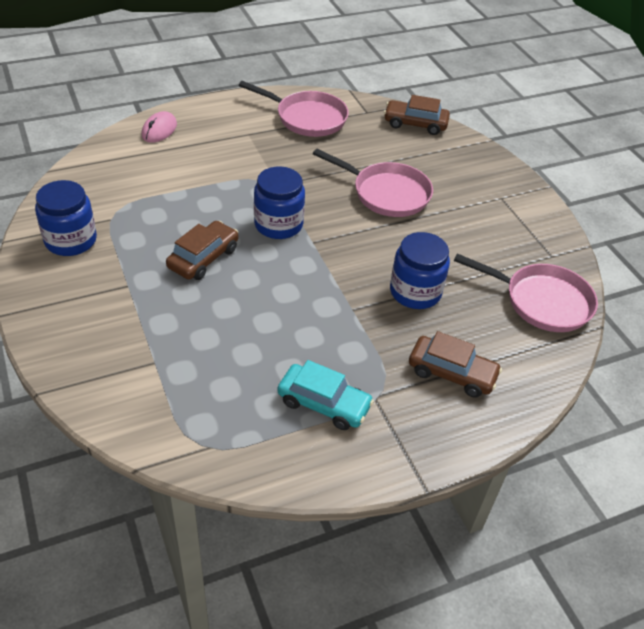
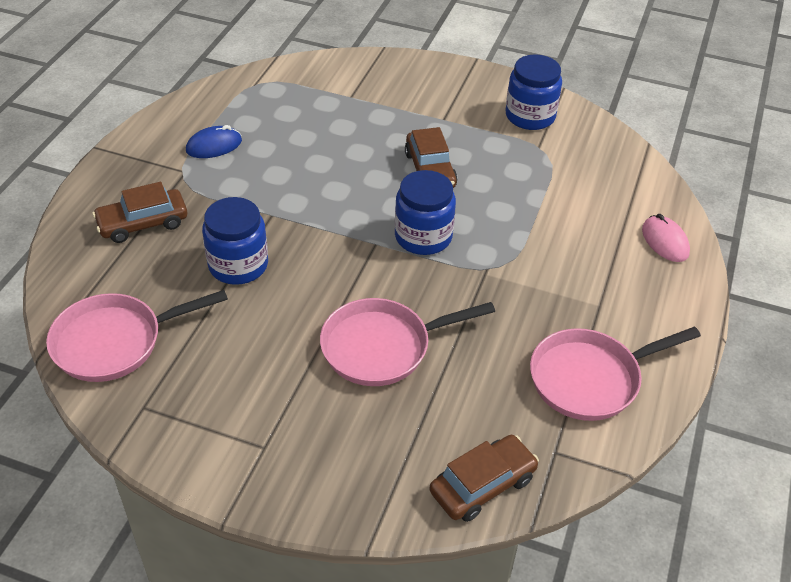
camera: 135 degrees right, 0 degrees up
turquoise car [277,360,374,430] -> blue mouse [186,125,242,158]

